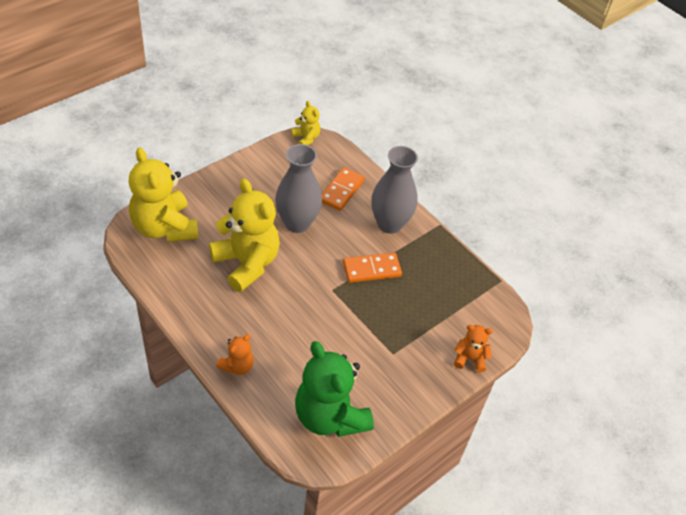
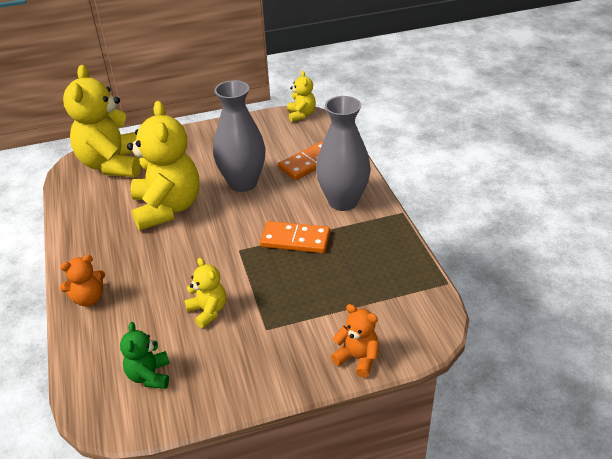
camera: 30 degrees right, 10 degrees down
green teddy bear [295,341,374,437] -> green teddy bear [120,322,170,389], size x0.48
none -> yellow teddy bear [184,258,226,328]

